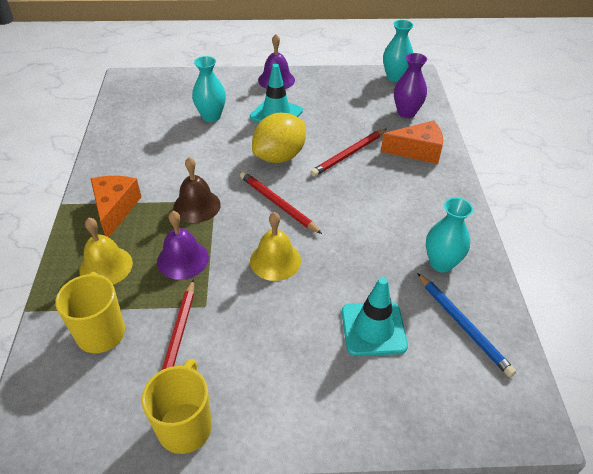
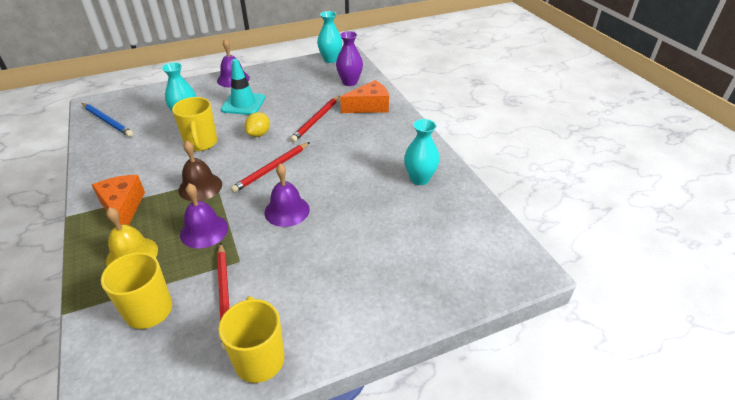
camera: 20 degrees left, 5 degrees down
red pencil [240,171,322,234] -> red pencil turned 75 degrees counterclockwise [230,142,310,193]
yellow bell [250,212,301,281] -> purple bell [265,164,310,227]
yellow lemon [252,113,306,163] -> yellow lemon [245,112,270,137], size x0.57
turquoise traffic cone [342,277,408,356] -> none
blue pencil [417,273,516,377] -> blue pencil moved to [82,103,133,137]
none -> yellow mug [172,97,217,151]

